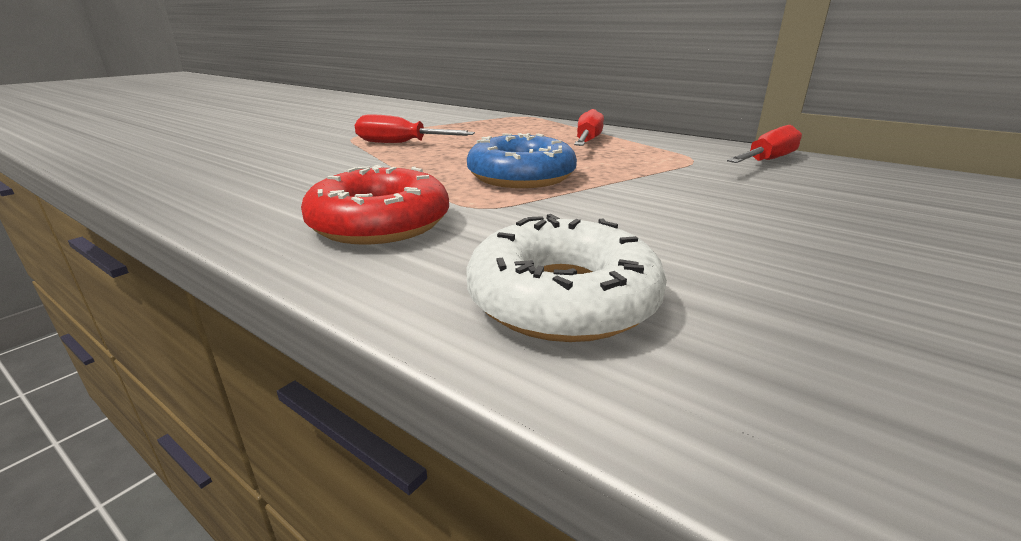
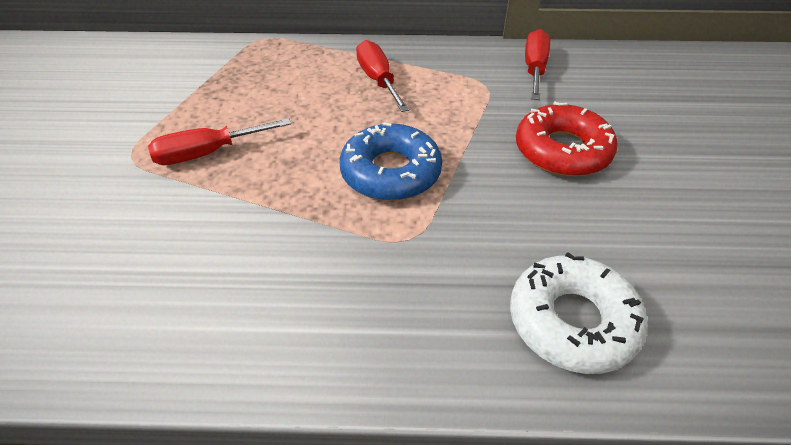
camera: 35 degrees left, 20 degrees up
red donut [301,165,449,244] -> red donut moved to [516,101,618,177]

